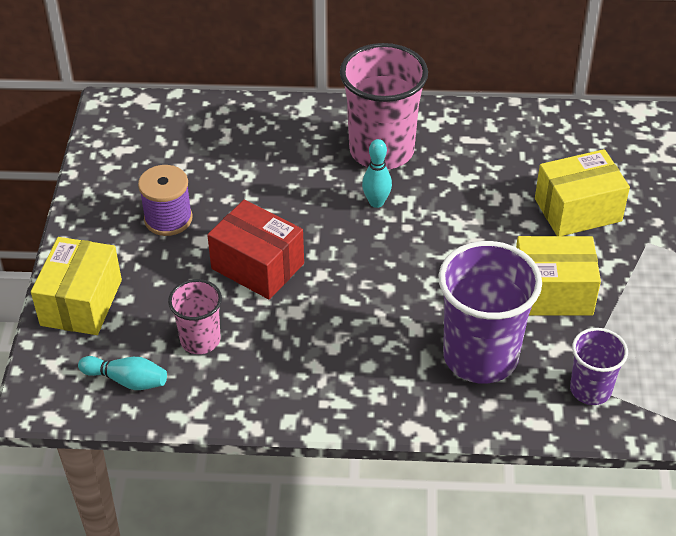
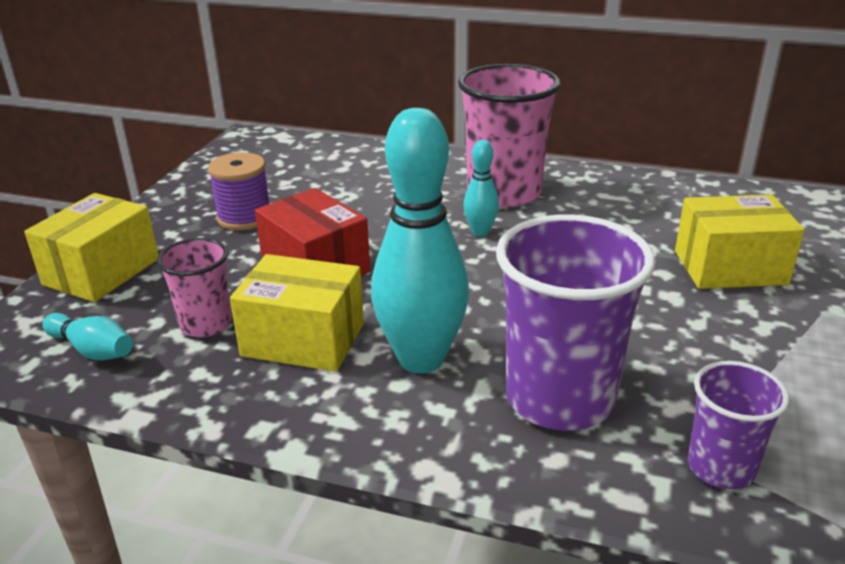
camera: 15 degrees right, 15 degrees down
yellow box [516,236,601,316] -> yellow box moved to [230,254,364,372]
none -> turquoise bowling pin [371,108,469,373]

